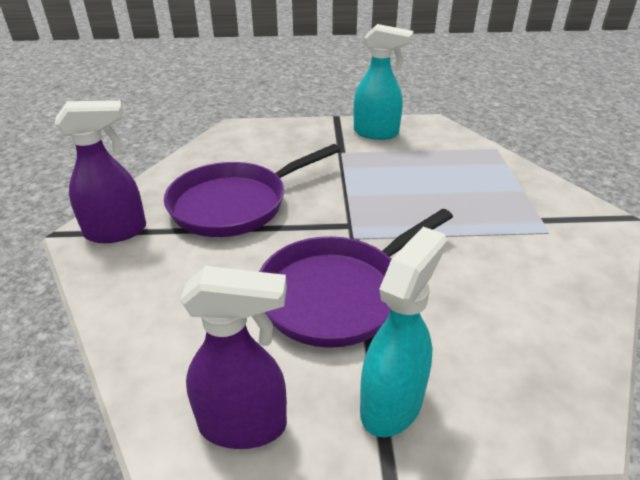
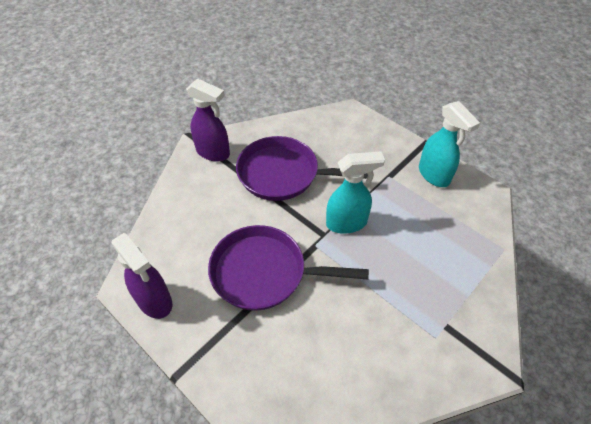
camera: 45 degrees right, 15 degrees up
turquoise spray bottle [360,227,447,437] -> turquoise spray bottle moved to [326,152,385,234]

